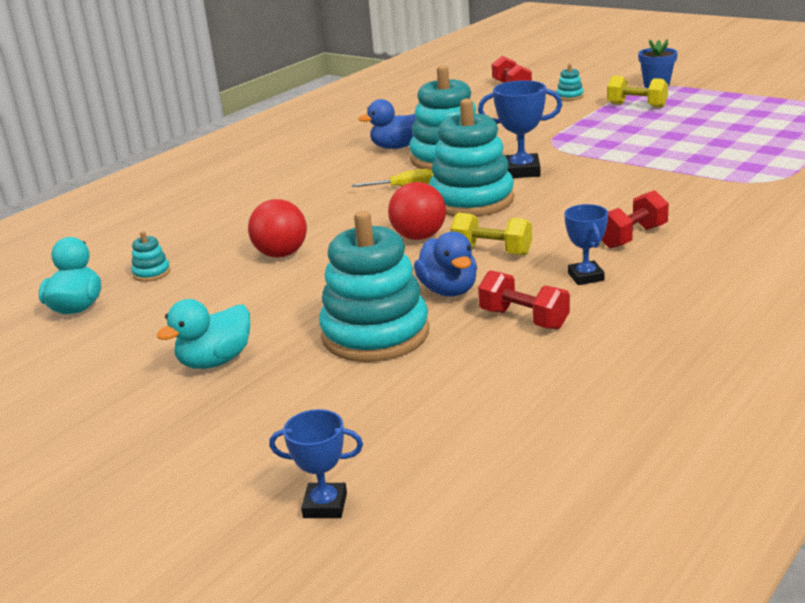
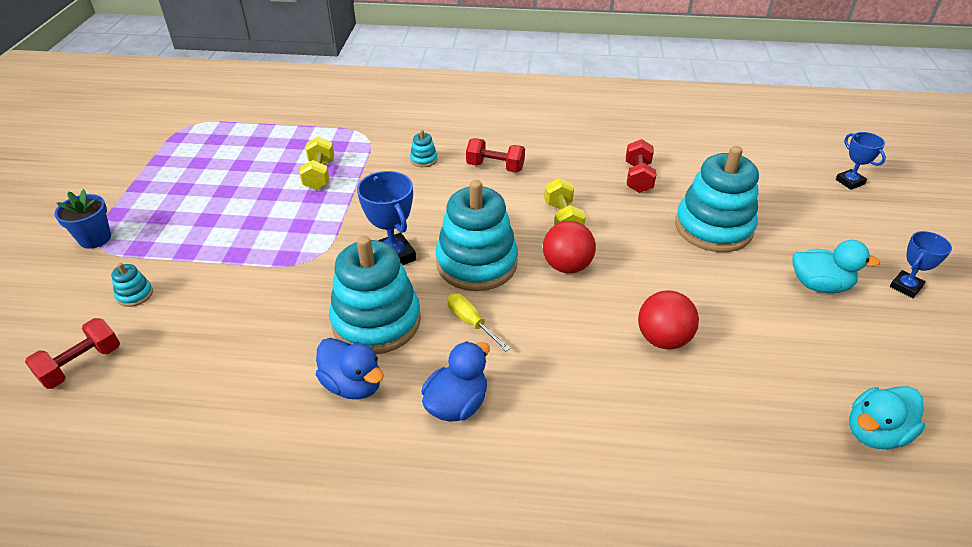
camera: 125 degrees left, 15 degrees up
turquoise stacking toy [131,231,171,282] -> turquoise stacking toy moved to [410,130,438,167]
blue duck [414,232,477,297] -> blue duck moved to [422,341,490,422]
blue trophy [564,204,608,285] -> blue trophy moved to [890,231,952,298]
yellow dumbbell [607,76,668,108] -> yellow dumbbell moved to [299,137,334,190]

